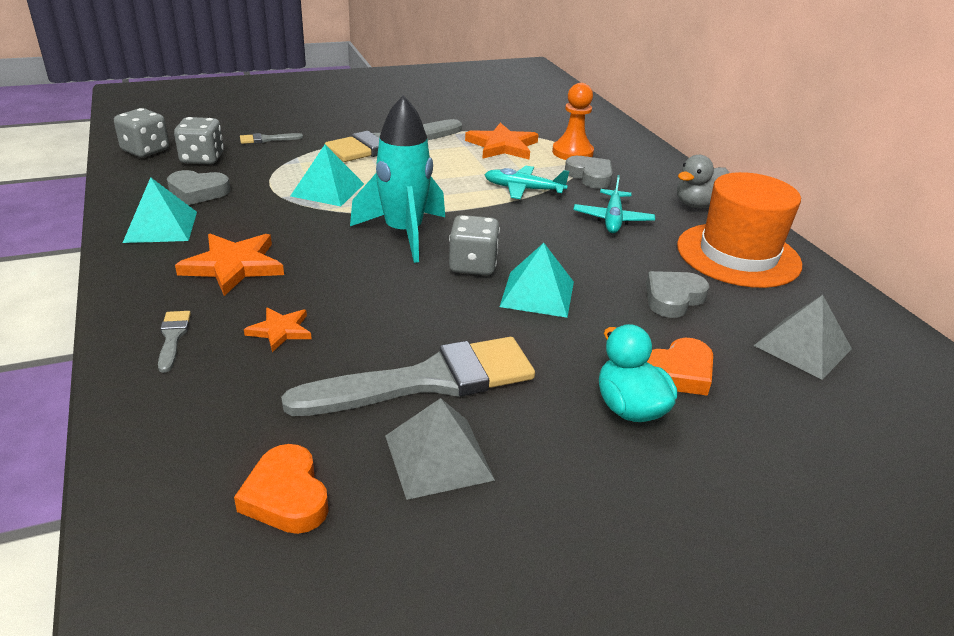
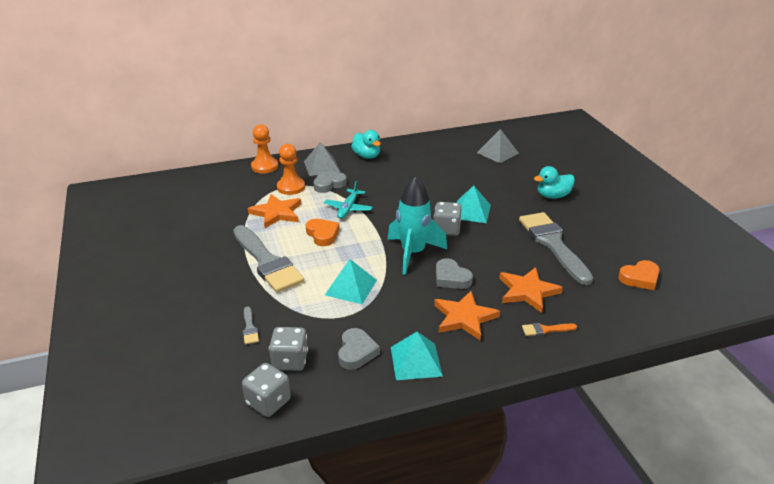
camera: 85 degrees left, 0 degrees up
grey brush [158,311,191,373] -> orange brush [522,323,577,336]
orange star [244,307,312,352] -> orange star [500,267,563,313], size x1.74
grey pyramid [385,398,495,500] -> grey pyramid moved to [304,142,340,176]
turquoise plane [574,175,655,233] -> none
grey heart [646,271,709,318] -> grey heart moved to [436,258,473,289]
orange heart [647,338,713,396] -> orange heart moved to [306,219,340,246]
grey duck [677,155,729,208] -> turquoise duck [351,130,381,159]
orange hat [677,172,802,288] -> none
none -> orange pawn [251,124,278,173]

